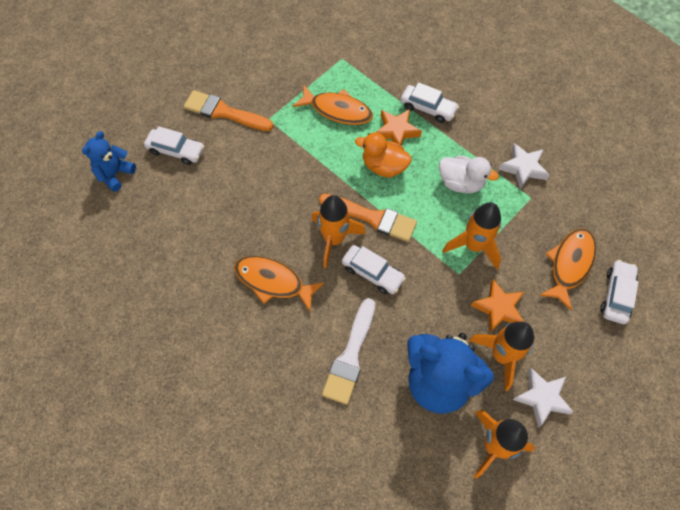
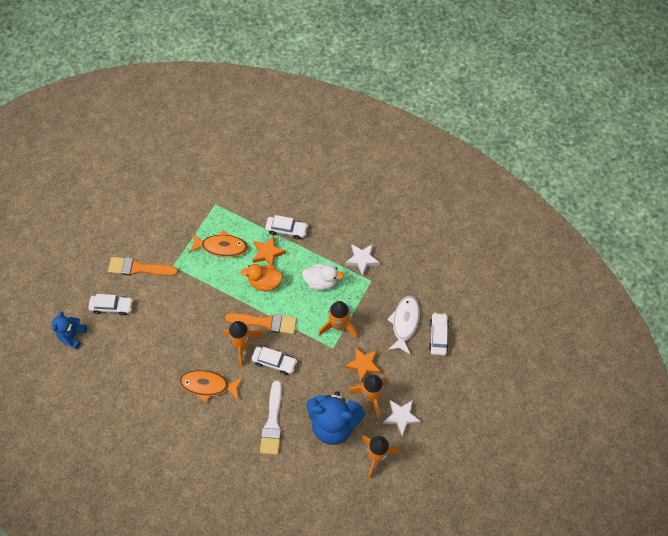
camera: 15 degrees left, 0 degrees up
orange fish [539,228,596,311] -> white fish [387,296,420,354]

